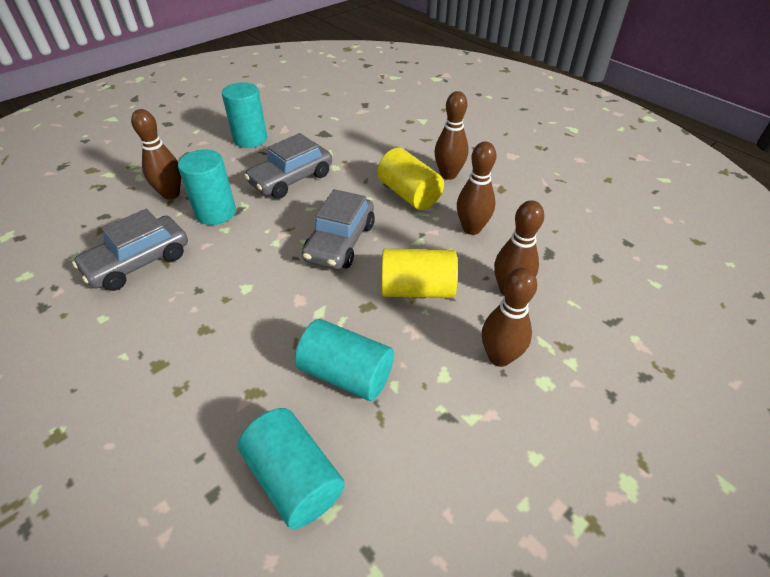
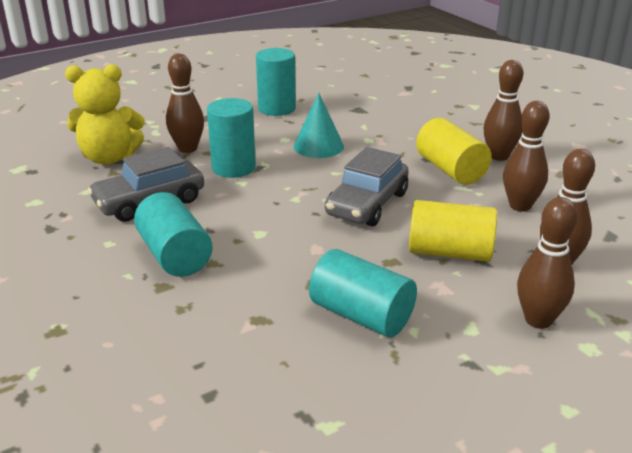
camera: 10 degrees right, 15 degrees down
turquoise cylinder [238,408,345,529] -> turquoise cylinder moved to [134,192,213,277]
grey car [244,133,332,199] -> turquoise cone [294,93,344,158]
none -> yellow teddy bear [65,64,145,165]

